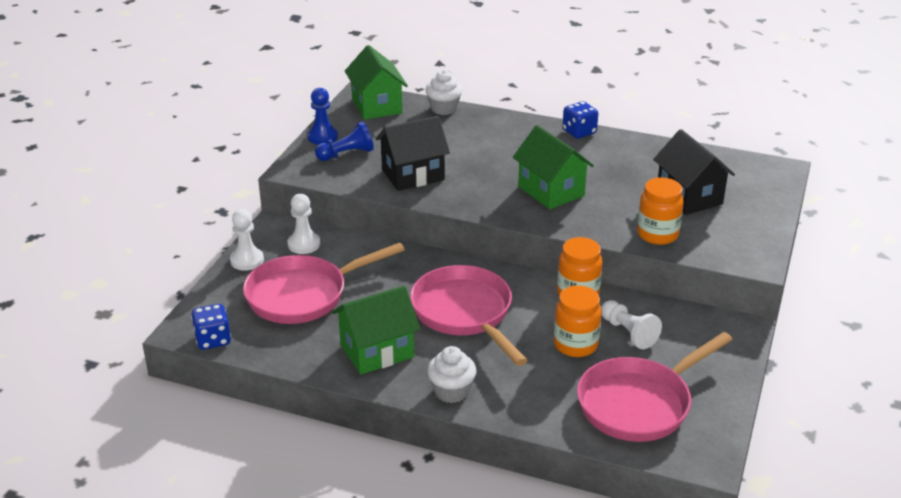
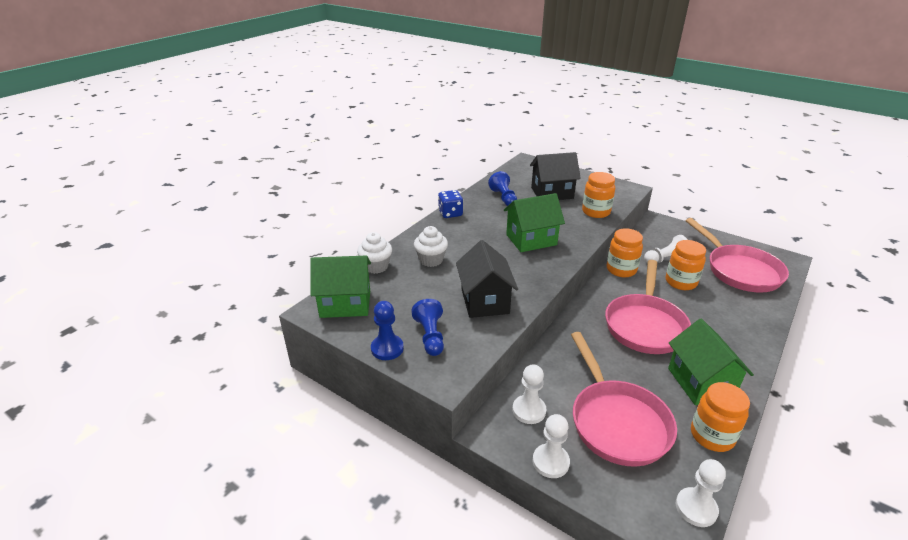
camera: 75 degrees left, 0 degrees up
blue dice [191,304,231,350] -> white pawn [676,459,726,527]
pink pan [410,265,528,366] -> pink pan turned 60 degrees counterclockwise [605,260,691,354]
white cupcake [427,346,477,403] -> white cupcake moved to [414,226,448,267]
none -> blue pawn [488,171,517,206]
none -> orange jar [691,382,750,452]

